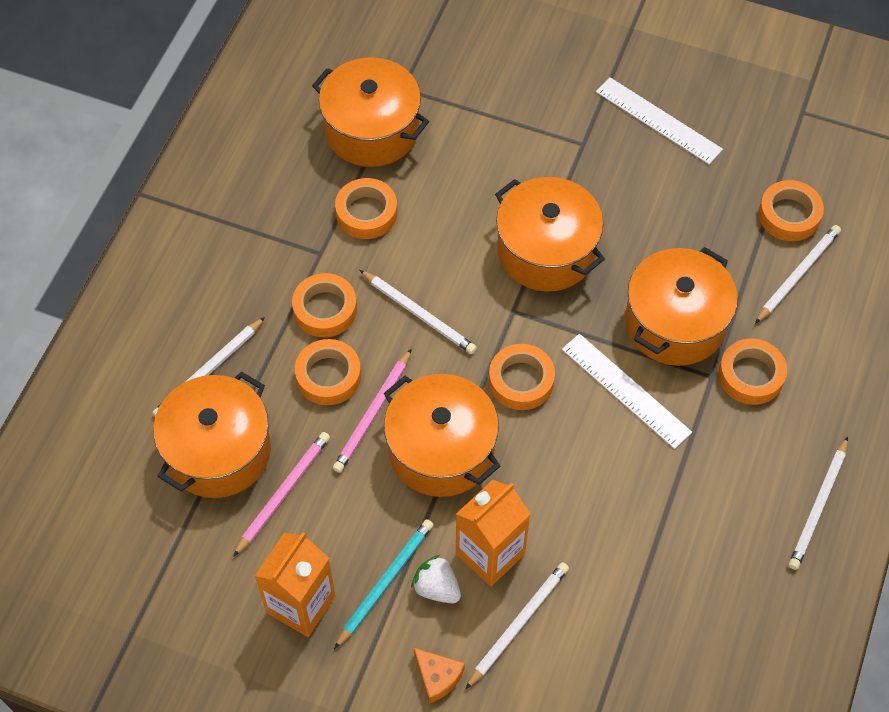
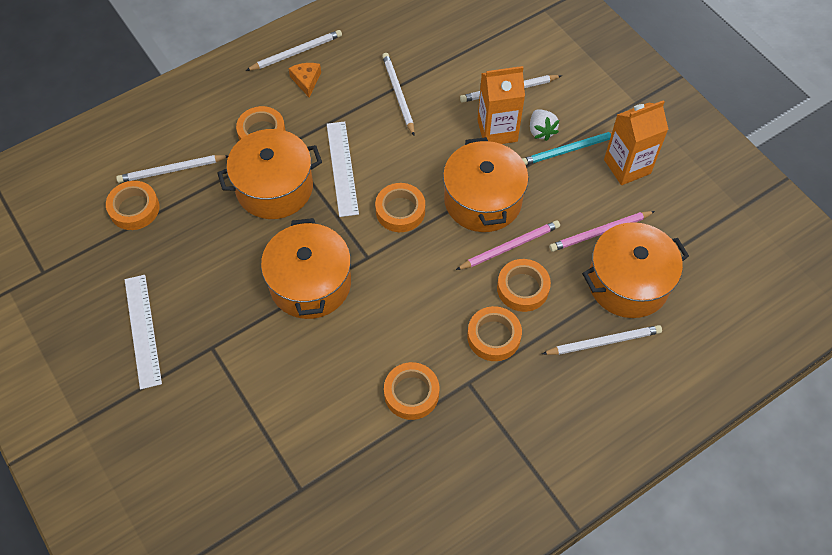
camera: 145 degrees left, 0 degrees up
orange pot [312,57,429,167] -> none
white pencil [360,270,477,354] -> white pencil moved to [382,53,415,136]
orange cheese [414,648,465,704] -> orange cheese moved to [288,63,321,97]

